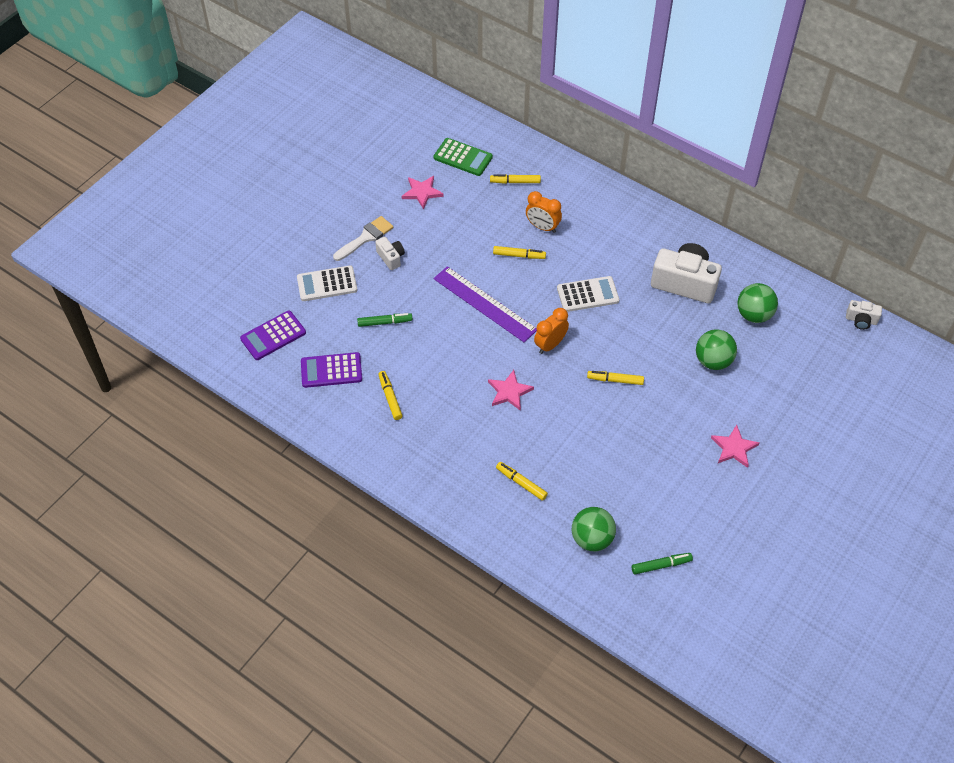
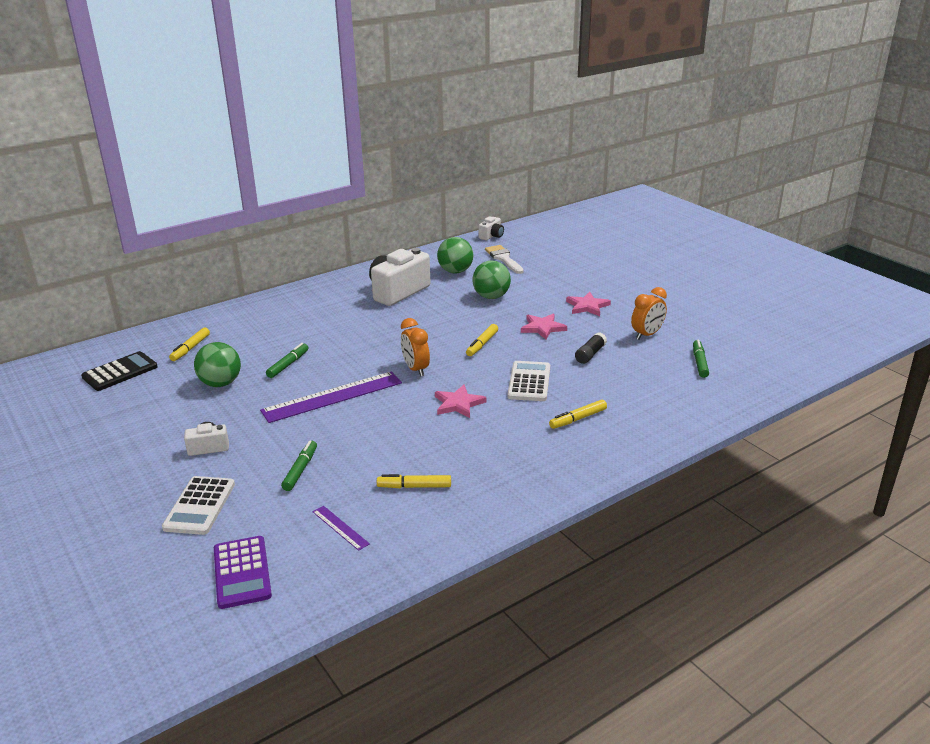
camera: 70 degrees left, 25 degrees down
purple calculator [301,352,362,388] -> purple ruler [313,506,370,551]
white brush [333,216,393,261] -> white brush moved to [485,245,524,274]
pink star [402,176,444,209] -> pink star moved to [521,313,567,340]
green calculator [434,138,493,176] -> black calculator [81,351,158,391]
yellow marker [493,246,546,259] -> green marker [266,343,308,378]
orange clock [526,191,562,233] -> orange clock moved to [631,287,667,340]
white calculator [557,276,620,312] -> white calculator moved to [507,361,550,401]
green ball [572,507,616,551] -> green ball moved to [194,342,241,387]
none -> black glue stick [575,332,607,364]

